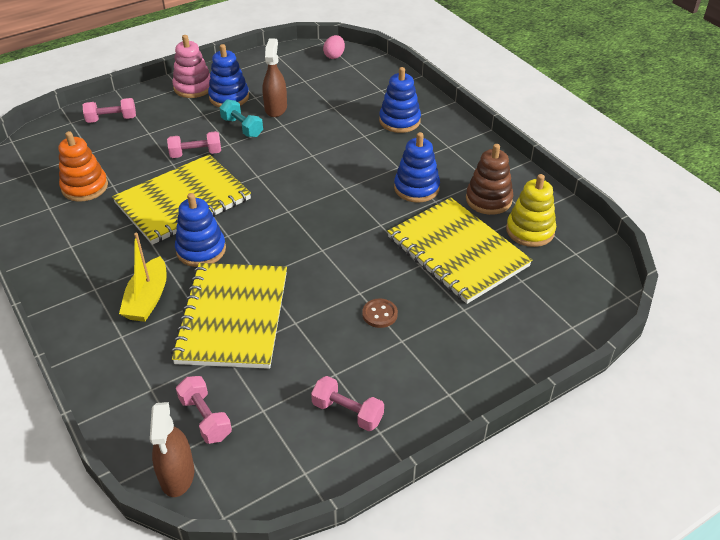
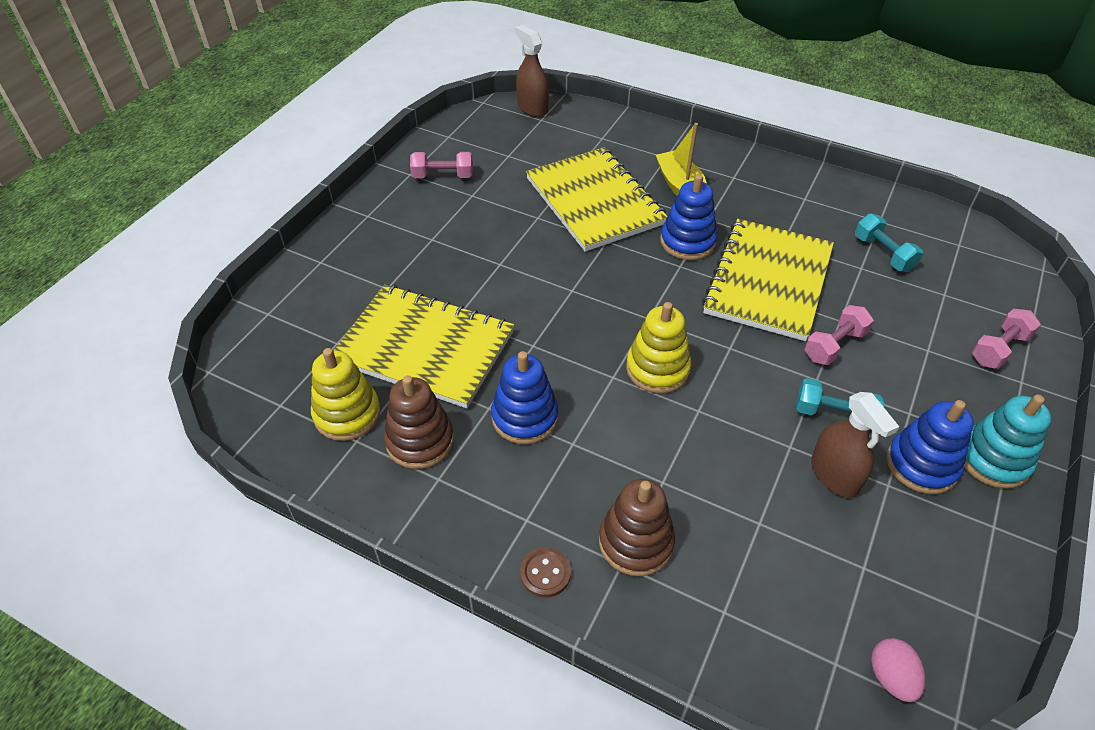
camera: 150 degrees right, 5 degrees up
orange stacking toy [58,131,108,202] -> turquoise dumbbell [855,214,923,272]
pink stacking toy [172,35,211,98] -> turquoise stacking toy [964,395,1051,489]
pink dumbbell [176,376,232,444] -> none
brown button [362,299,398,328] -> brown button moved to [520,548,571,598]
blue stacking toy [379,67,421,133] -> brown stacking toy [599,479,675,576]
none -> yellow stacking toy [626,302,691,394]

